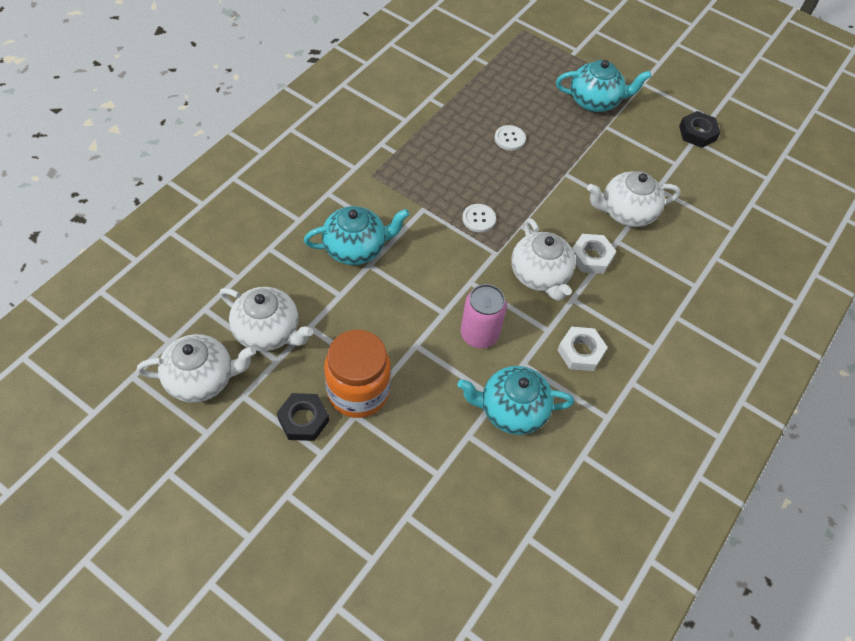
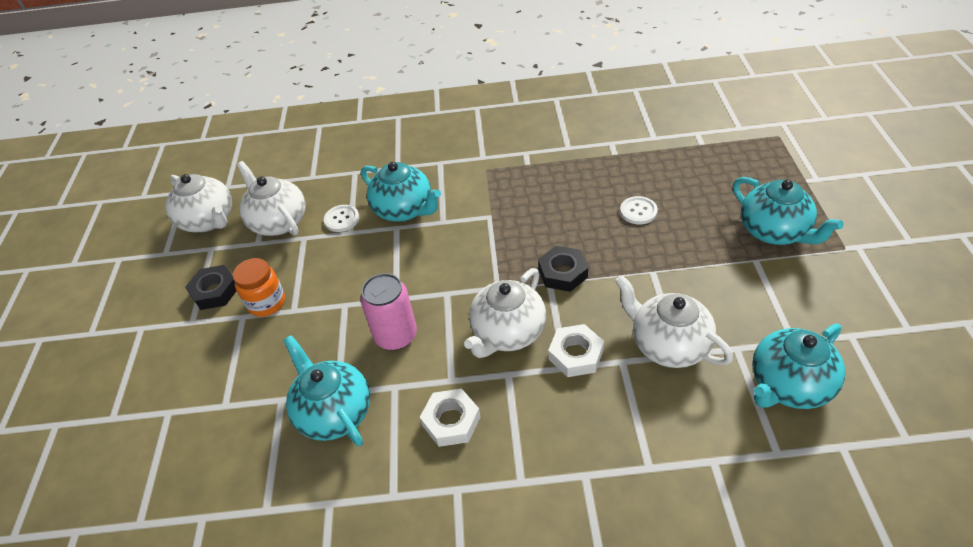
camera: 60 degrees right, 10 degrees down
white teapot [220,287,314,351] -> white teapot turned 150 degrees clockwise [237,161,306,236]
orange jar [324,330,391,418] -> orange jar [233,258,285,317], size x0.63
white button [462,204,496,232] -> white button moved to [324,205,359,232]
black nut [679,111,720,148] -> black nut moved to [538,246,588,292]
none -> turquoise teapot [752,323,845,409]

